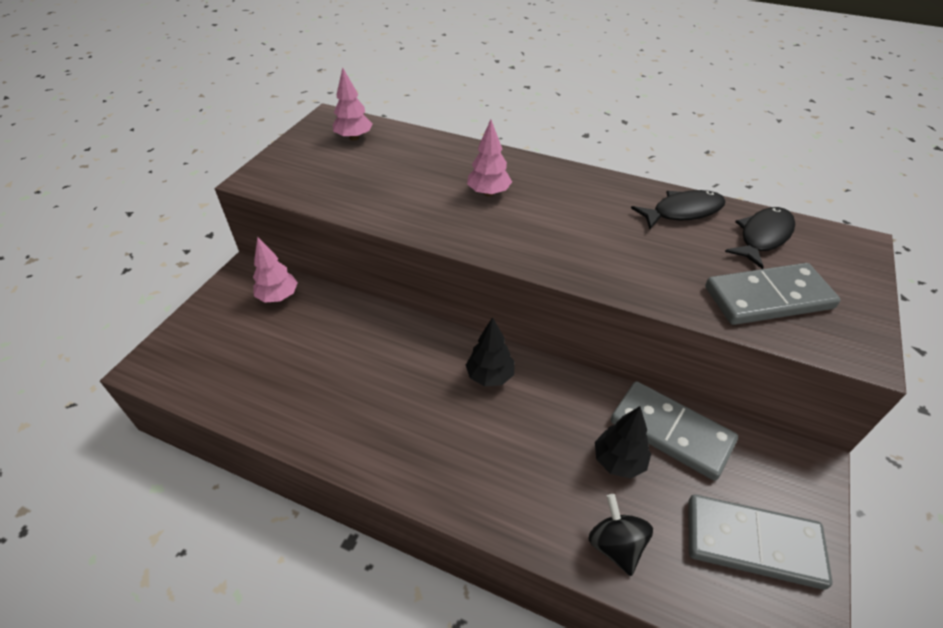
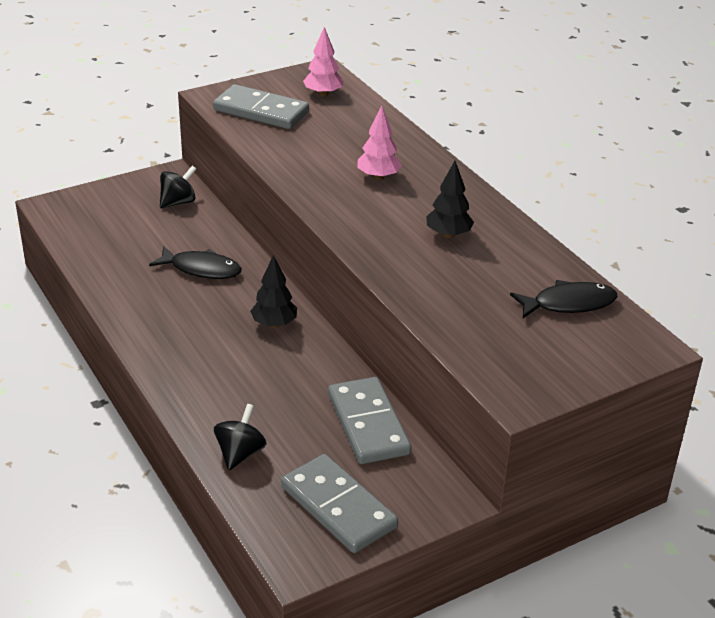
camera: 35 degrees right, 10 degrees down
pink tree [253,237,298,303] -> black spinning top [160,166,196,208]
black tree [595,406,651,479] -> black tree moved to [426,161,474,238]
black fish [631,190,726,229] -> black fish moved to [149,246,242,279]
grey domino [705,263,841,325] -> grey domino moved to [213,84,309,129]

